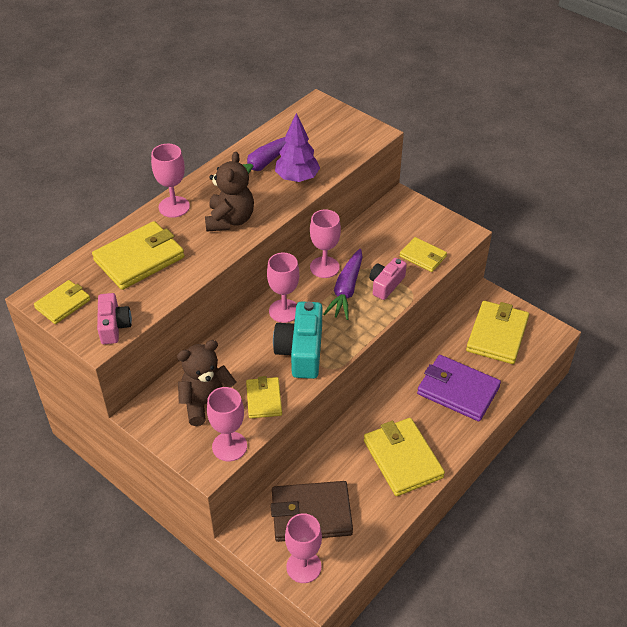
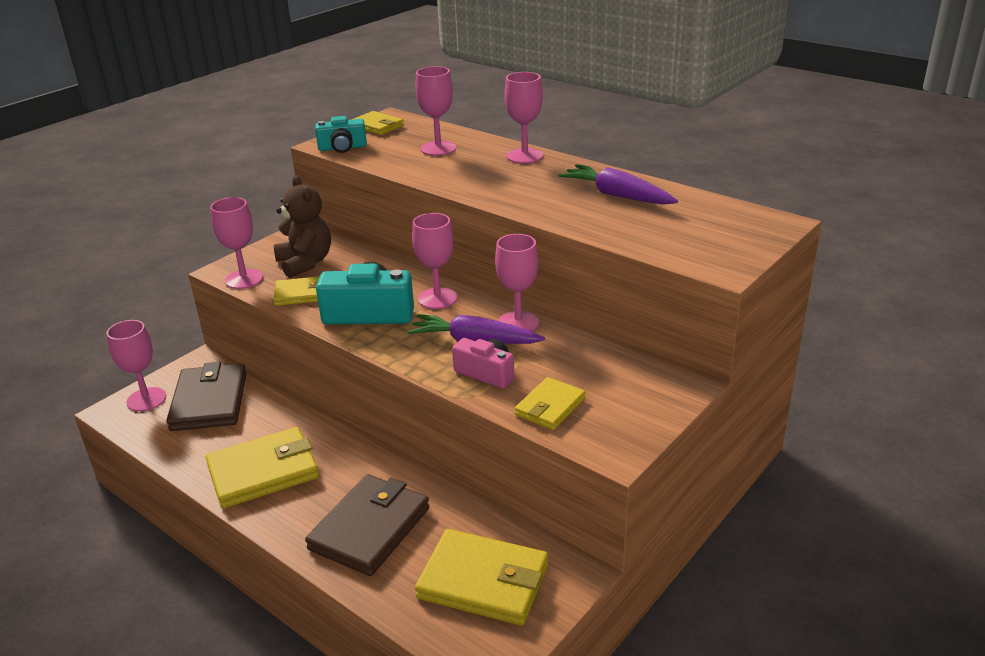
camera: 90 degrees right, 15 degrees down
yellow wallet [92,221,185,290] -> pink goblet [415,66,456,156]
pink camera [97,293,132,344] -> turquoise camera [315,116,367,153]
brown teddy bear [205,152,254,232] -> none
purple tree [275,113,320,182] -> none
purple wallet [417,355,501,421] -> brown wallet [305,474,429,576]

